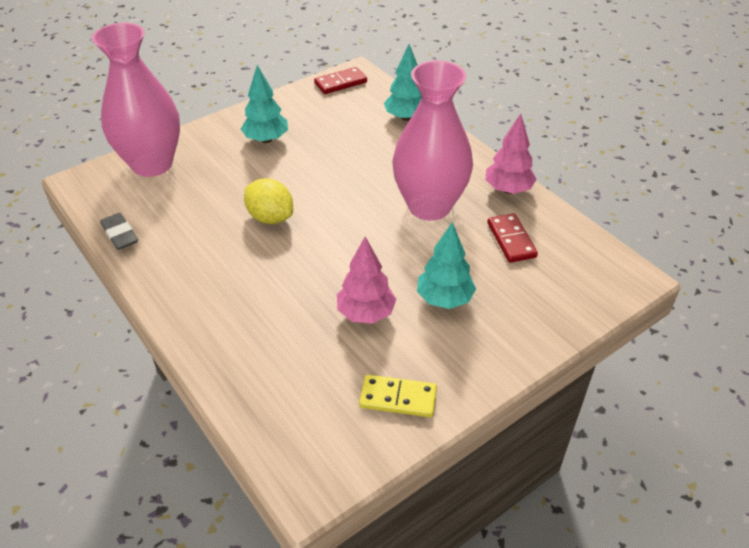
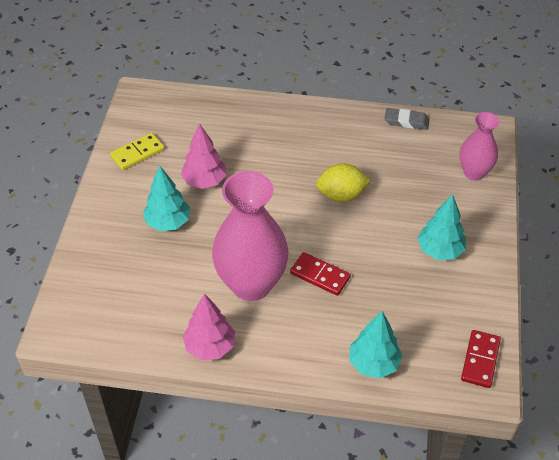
camera: 135 degrees right, 5 degrees up
pink vase [92,23,180,177] -> pink vase [459,112,499,180], size x0.56
red domino [487,213,538,263] -> red domino moved to [290,252,351,296]

